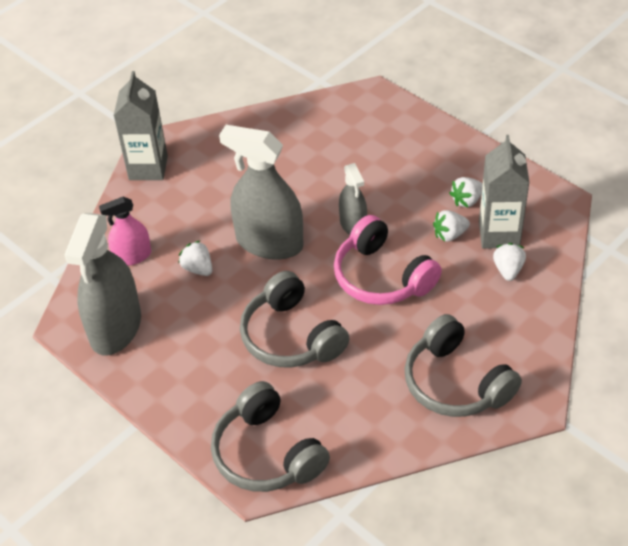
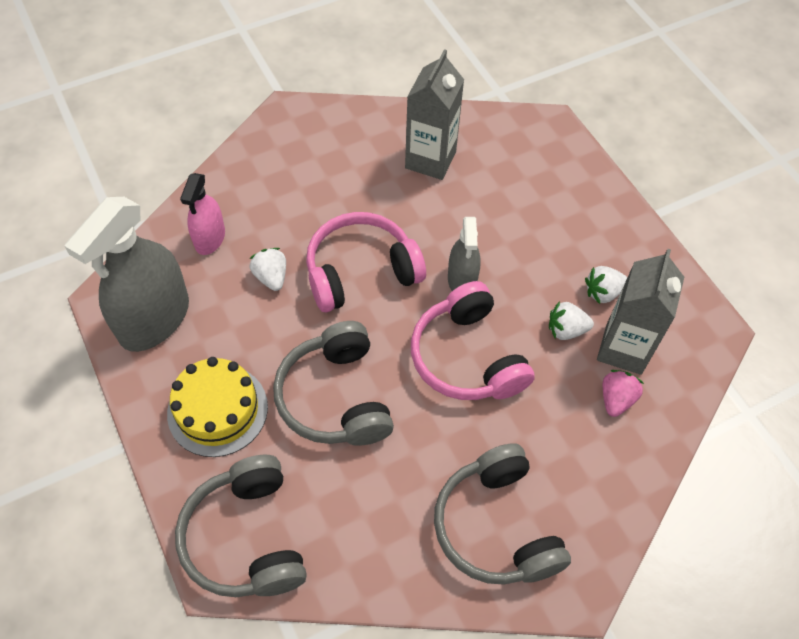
camera: 15 degrees right, 10 degrees up
pink spray bottle [99,197,151,266] -> pink spray bottle turned 75 degrees counterclockwise [180,173,225,255]
grey carton [114,71,168,180] -> grey carton moved to [405,49,464,180]
grey spray bottle [219,125,304,260] -> pink headphones [306,212,426,313]
white strawberry [493,243,526,281] -> pink strawberry [603,370,644,417]
none -> yellow cake [167,357,268,457]

